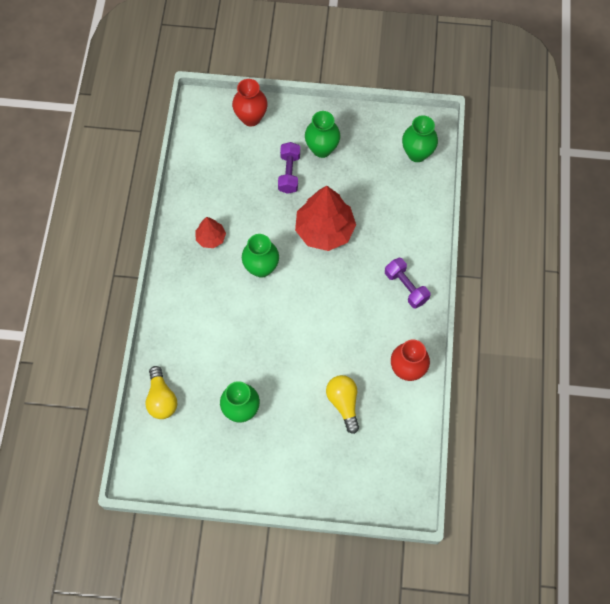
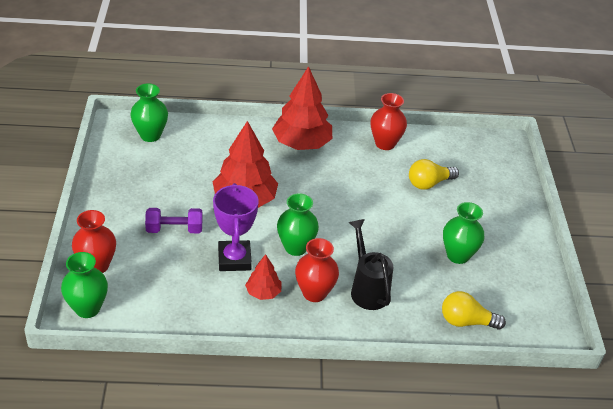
camera: 100 degrees left, 25 degrees down
yellow light bulb [145,366,177,419] -> yellow light bulb turned 150 degrees counterclockwise [442,291,506,330]
green vase [305,111,341,158] -> green vase moved to [61,252,108,318]
purple dumbbell [385,258,430,309] -> red tree [272,66,332,150]
none -> purple trophy [213,183,259,271]
none -> red vase [295,238,339,302]
none -> black watering can [349,219,393,310]

